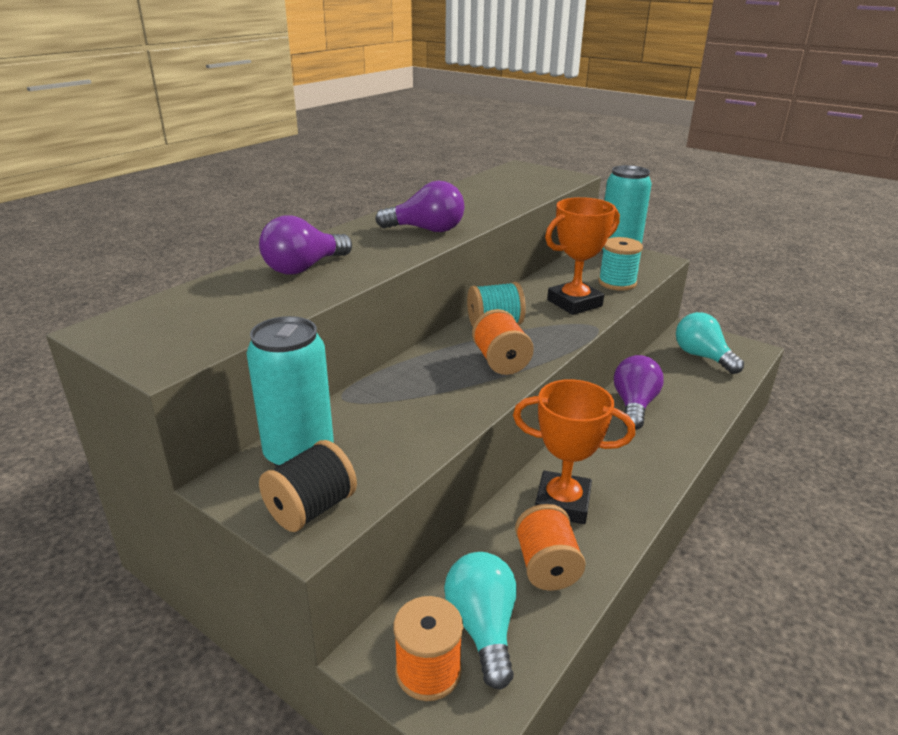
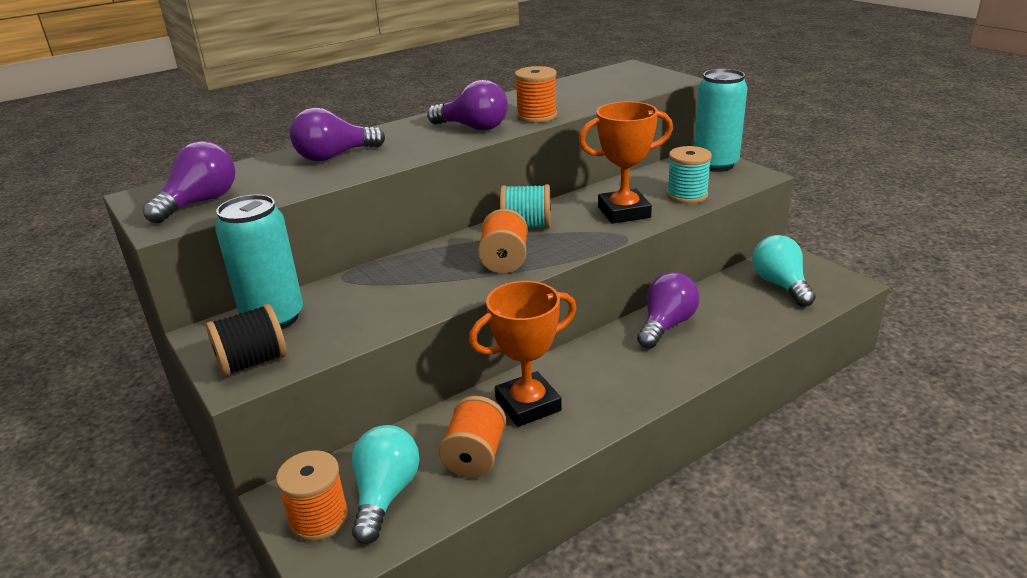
camera: 20 degrees right, 0 degrees up
orange trophy [513,379,635,524] -> orange trophy turned 60 degrees counterclockwise [469,281,577,427]
none -> purple light bulb [143,141,235,224]
none -> orange spool [515,66,557,123]

